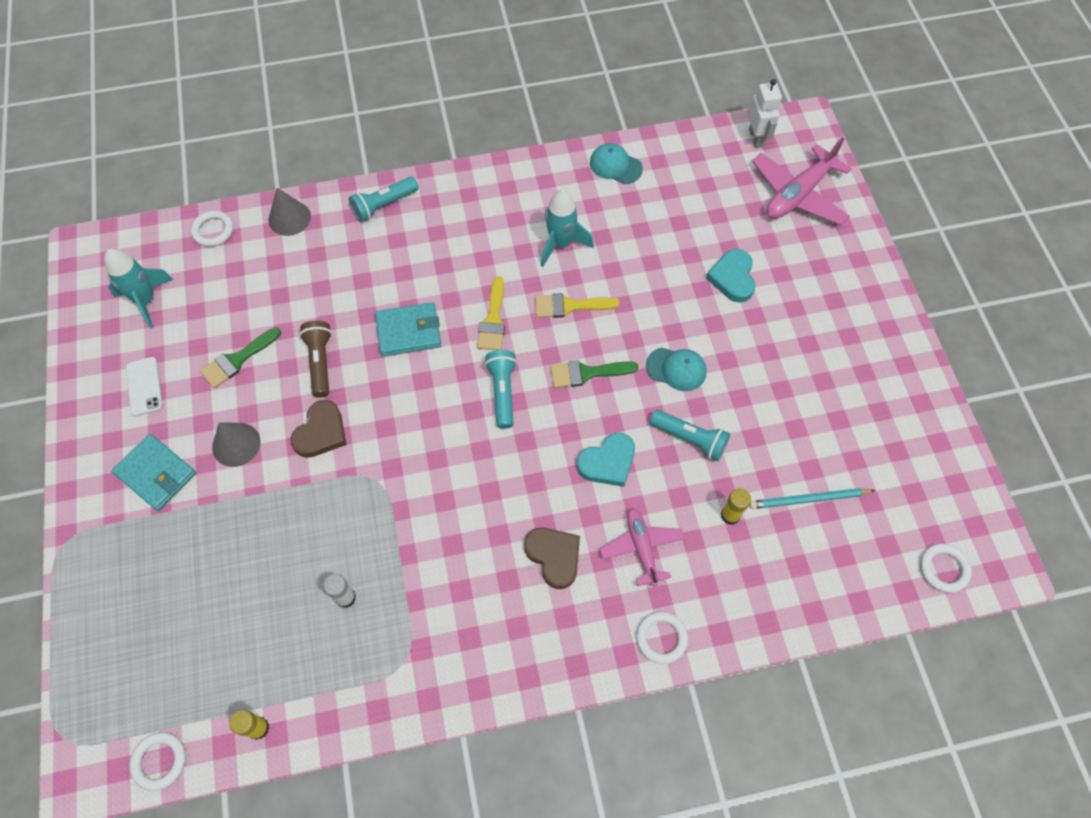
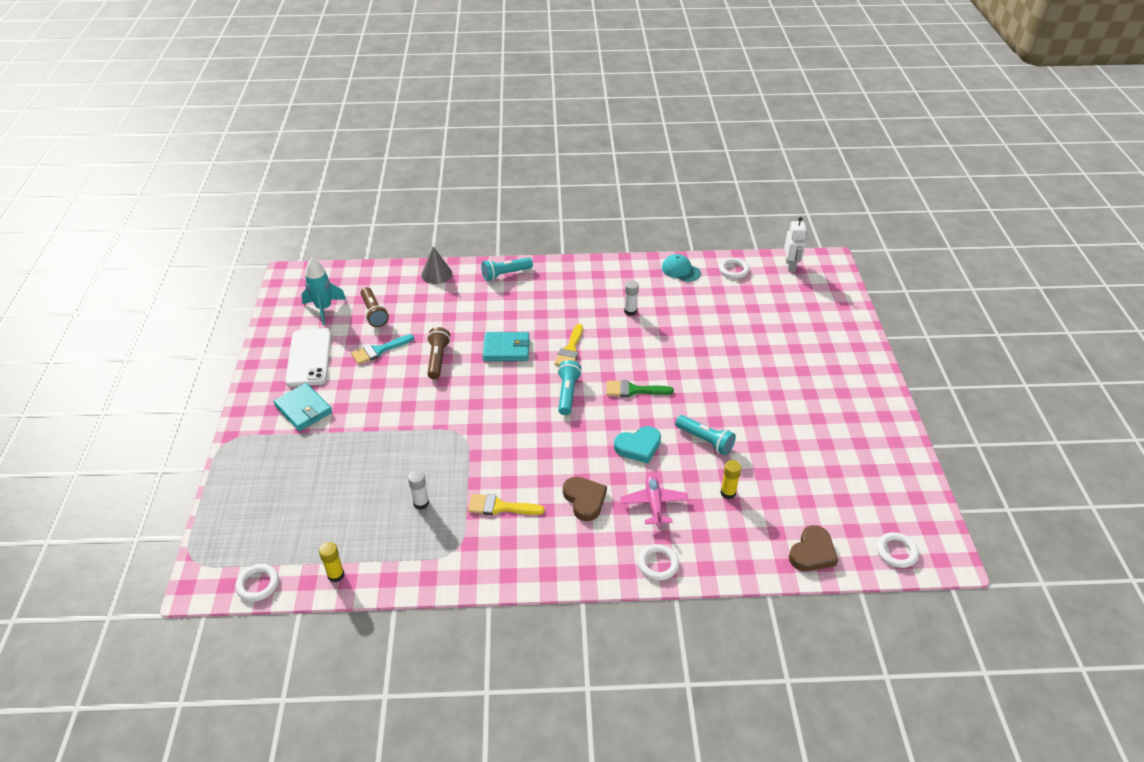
camera: 10 degrees right, 20 degrees down
white phone [126,357,163,416] -> white phone [285,328,332,387], size x1.75
white ring [191,211,233,247] -> white ring moved to [719,258,750,279]
green brush [200,327,281,388] -> turquoise brush [351,334,414,365]
grey cone [212,422,261,467] -> none
brown heart [291,400,346,458] -> brown heart moved to [789,525,838,571]
yellow brush [535,293,620,318] -> yellow brush moved to [468,494,545,515]
turquoise rocket [541,189,594,267] -> white glue stick [624,281,639,316]
turquoise cap [646,348,707,391] -> none
turquoise heart [706,249,756,303] -> none
turquoise pencil [749,488,876,509] -> none
pink plane [752,137,852,225] -> none
none -> brown flashlight [361,287,389,327]

